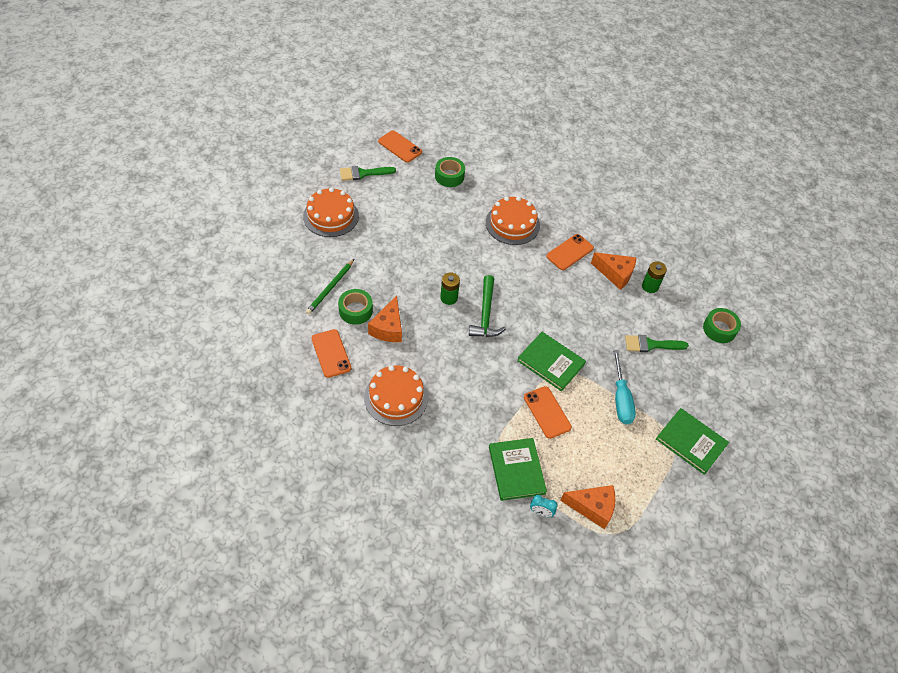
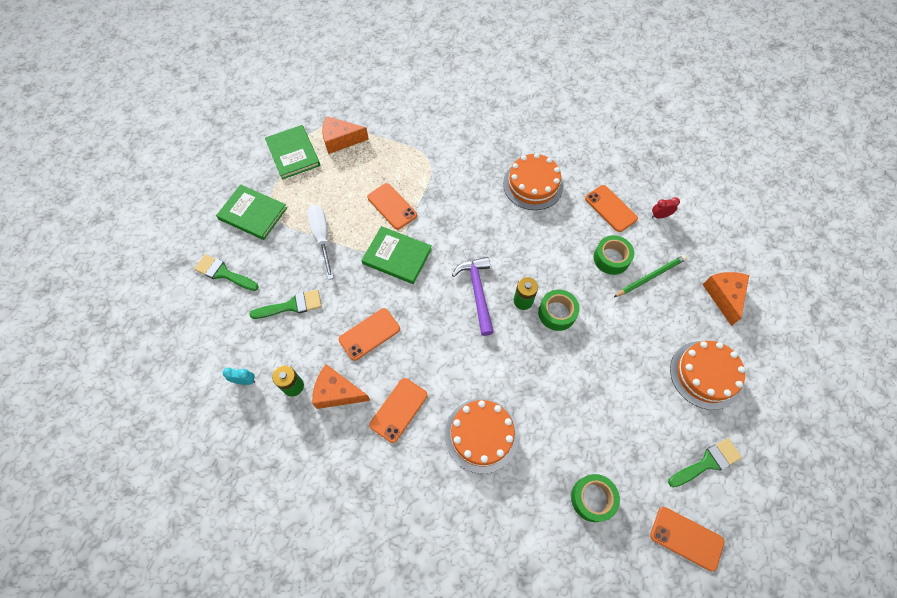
camera: 170 degrees right, 10 degrees up
green pencil [306,259,354,315] -> green pencil turned 45 degrees clockwise [614,255,687,297]
orange cheese [368,295,402,342] -> orange cheese moved to [703,272,749,326]
green hammer [469,275,506,337] -> purple hammer [452,257,494,336]
green book [489,438,547,501] -> green book moved to [265,125,320,180]
turquoise clock [530,495,558,517] -> turquoise clock moved to [223,367,255,385]
turquoise screwdriver [613,350,636,424] -> white screwdriver [307,205,334,280]
green tape [703,308,741,343] -> green tape moved to [538,290,580,331]
none -> green brush [194,254,259,291]
none -> orange phone [339,308,400,361]
none -> red clock [652,197,680,218]

